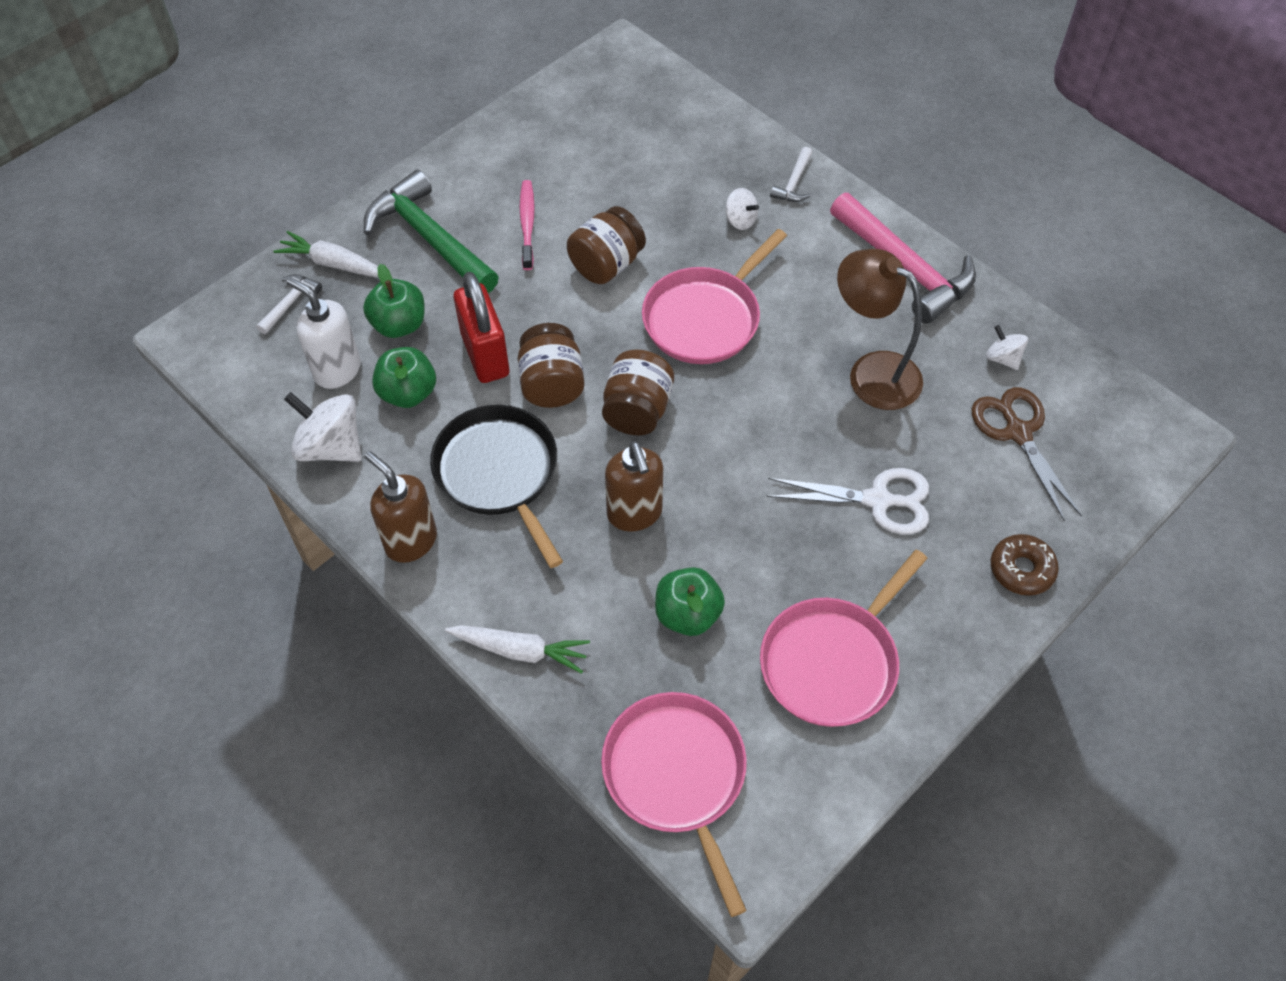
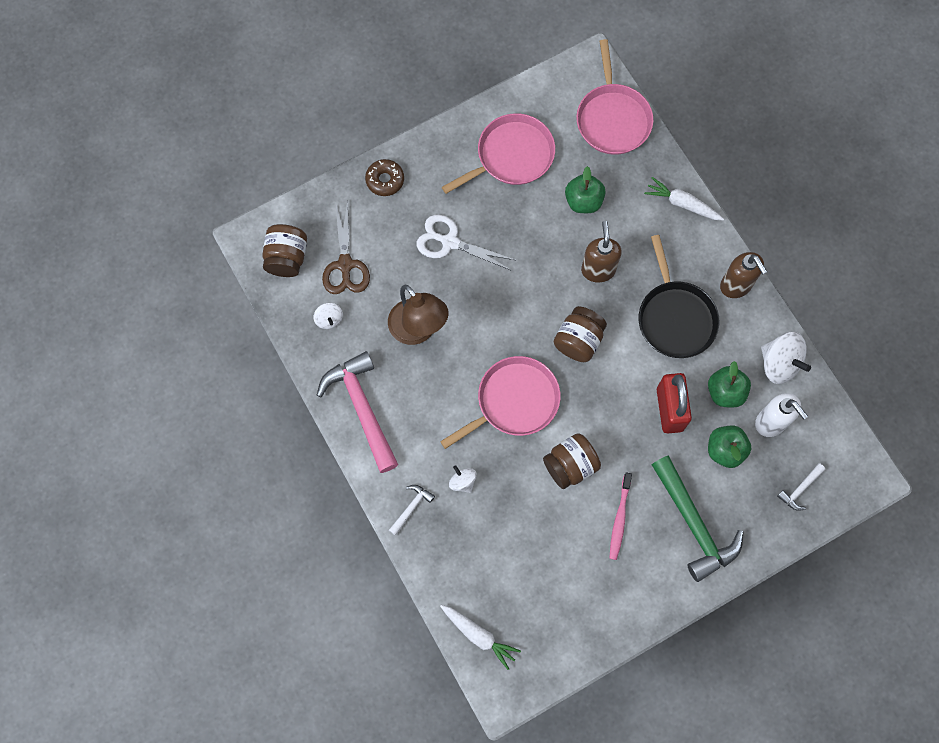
camera: 165 degrees left, 15 degrees up
white carrot [273,231,378,277] -> white carrot moved to [440,605,521,670]
brown jar [518,323,584,408] -> brown jar moved to [262,224,307,277]

